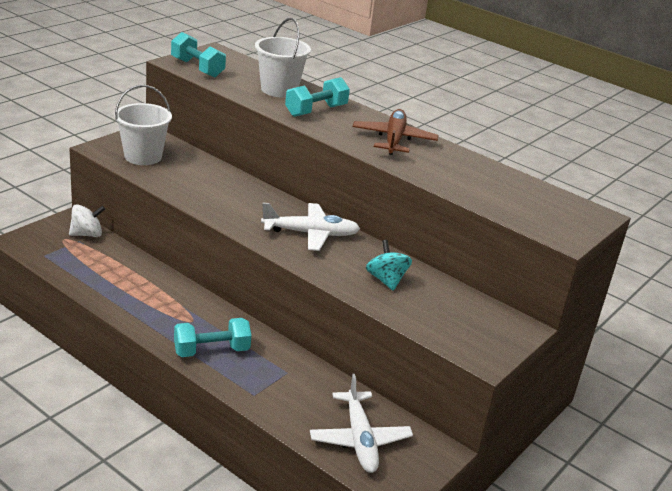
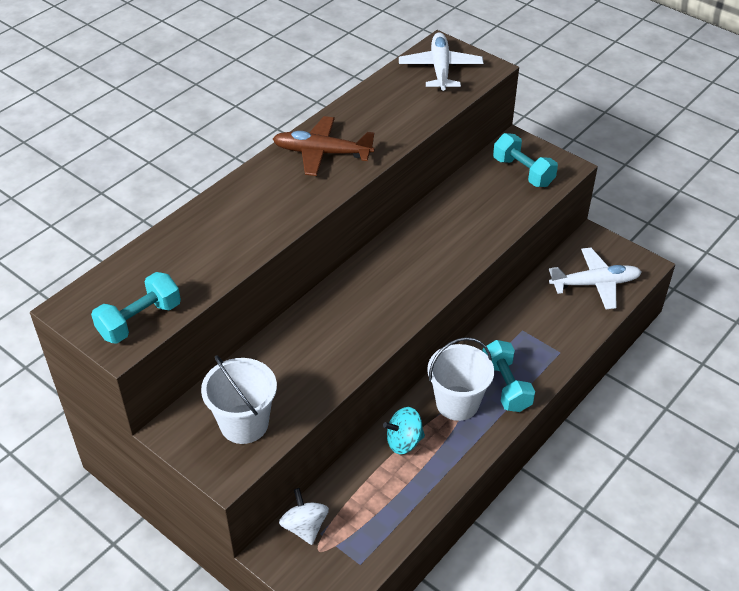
camera: 85 degrees left, 15 degrees up
white bucket [255,18,311,98] -> white bucket moved to [427,337,494,421]
white plane [261,203,360,251] -> white plane moved to [399,32,483,91]
turquoise dumbbell [285,77,350,117] -> turquoise dumbbell moved to [493,133,558,187]
turquoise spinning top [366,240,412,291] -> turquoise spinning top moved to [383,407,425,454]

